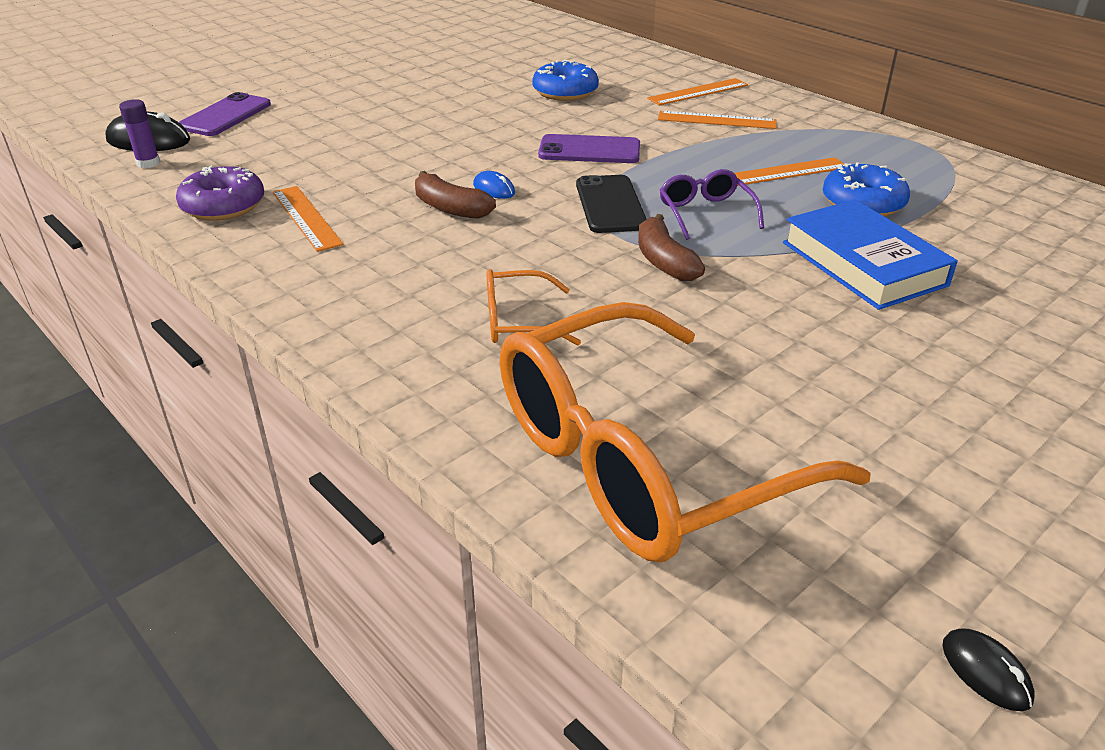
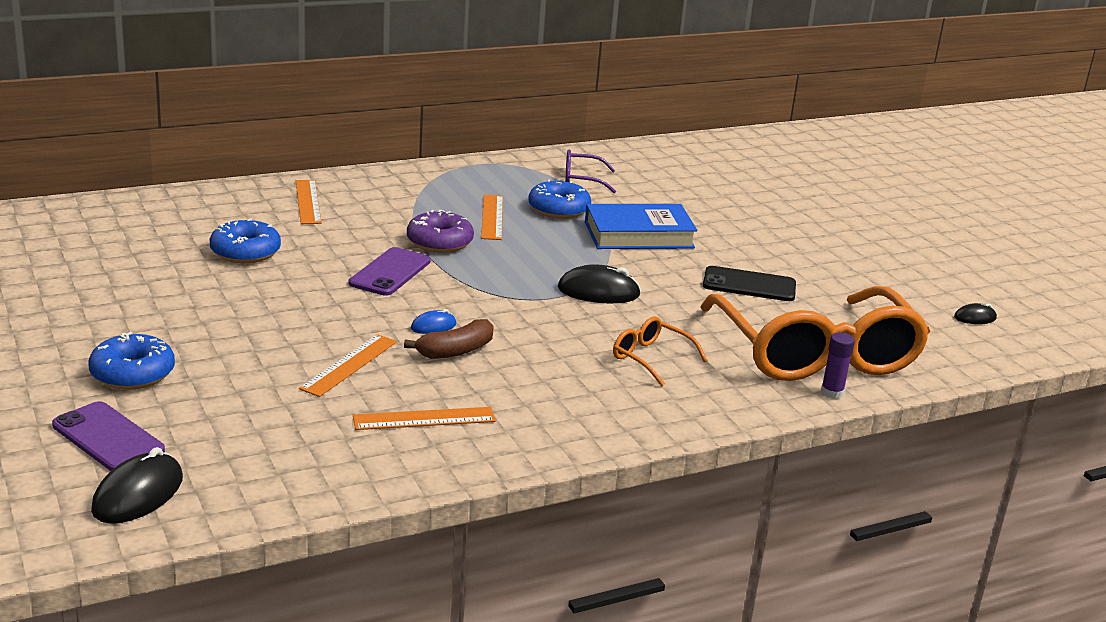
camera: 75 degrees left, 10 degrees down
purple glue stick [119,99,160,168] -> purple glue stick moved to [821,332,855,399]
purple donut [176,165,264,221] -> purple donut moved to [407,210,474,253]
orange glasses [487,269,581,345] -> orange glasses turned 120 degrees clockwise [613,316,708,386]
black phone [576,175,647,233] -> black phone moved to [703,266,796,301]
brown banana [638,214,705,281] -> black mouse [558,264,641,303]
orange ruler [658,111,776,129] -> orange ruler moved to [299,334,397,397]
purple glasses [660,169,764,240] -> purple glasses moved to [565,150,616,193]
none -> blue donut [88,332,175,390]

